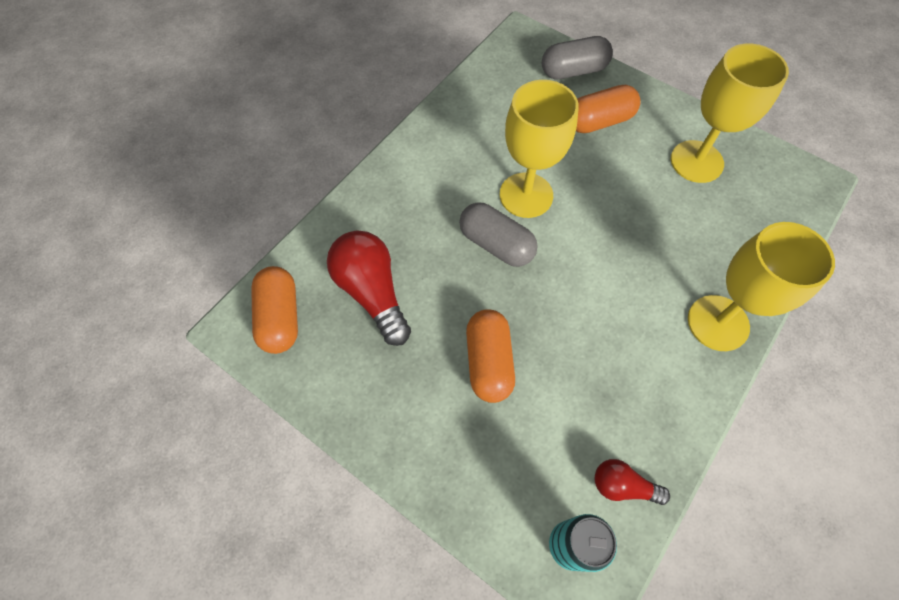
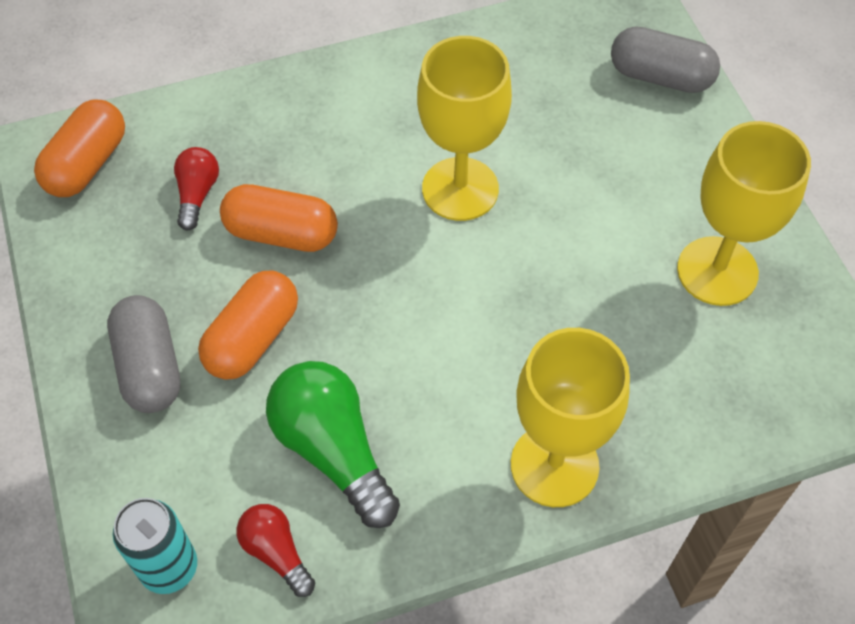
camera: 35 degrees right, 5 degrees down
red light bulb [327,231,411,346] -> red light bulb [174,147,219,230], size x0.55
grey capsule [459,203,538,267] -> grey capsule moved to [107,295,180,413]
orange capsule [576,85,640,133] -> orange capsule moved to [220,184,338,252]
none -> green light bulb [266,361,400,528]

